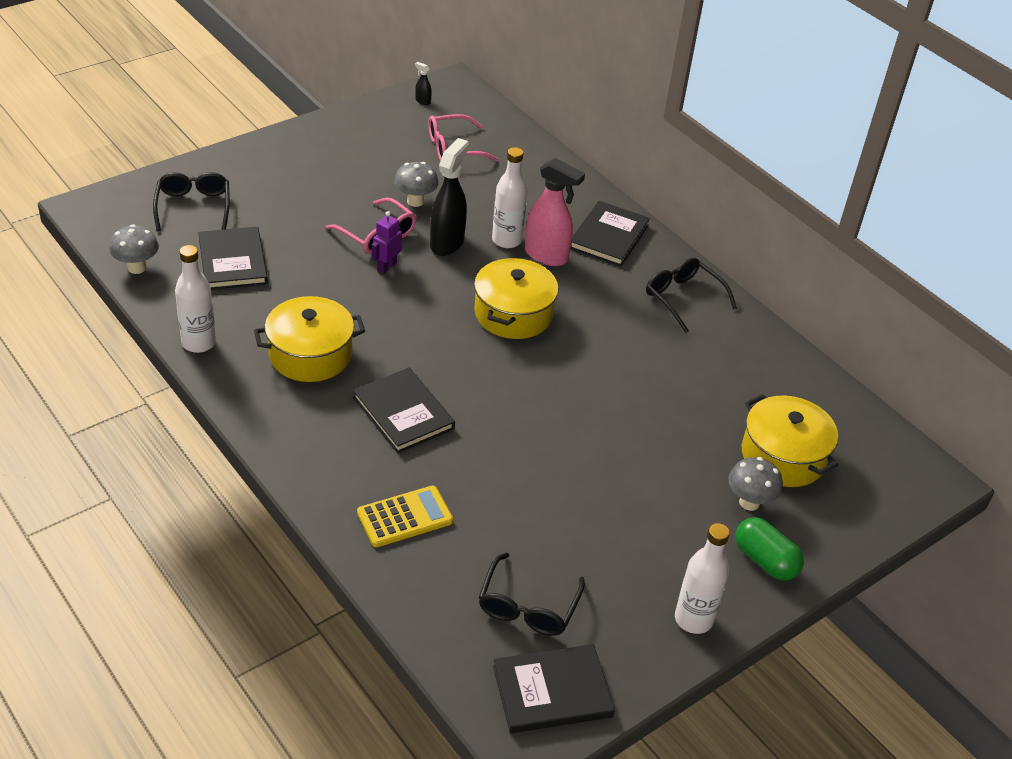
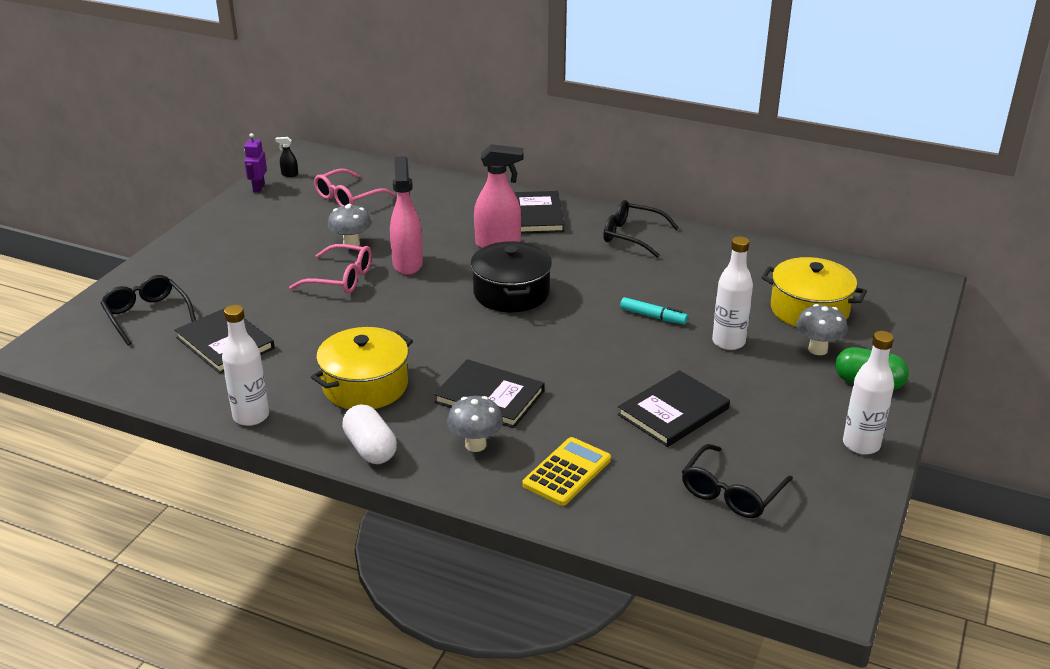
camera: 25 degrees left, 10 degrees down
grey mushroom [109,224,159,274] -> grey mushroom moved to [447,396,503,452]
purple robot [372,211,402,274] -> purple robot moved to [244,133,267,193]
black spray bottle [430,138,469,256] -> pink spray bottle [390,156,423,275]
yellow pot [474,257,559,339] -> black pot [471,241,552,312]
black glasses [479,553,585,636] -> black glasses turned 45 degrees clockwise [682,444,793,518]
white bottle [492,147,528,248] -> white bottle moved to [712,236,753,350]
black book [493,644,615,733] -> black book moved to [618,370,730,447]
none -> white capsule [342,404,397,464]
none -> turquoise marker [620,297,688,324]

